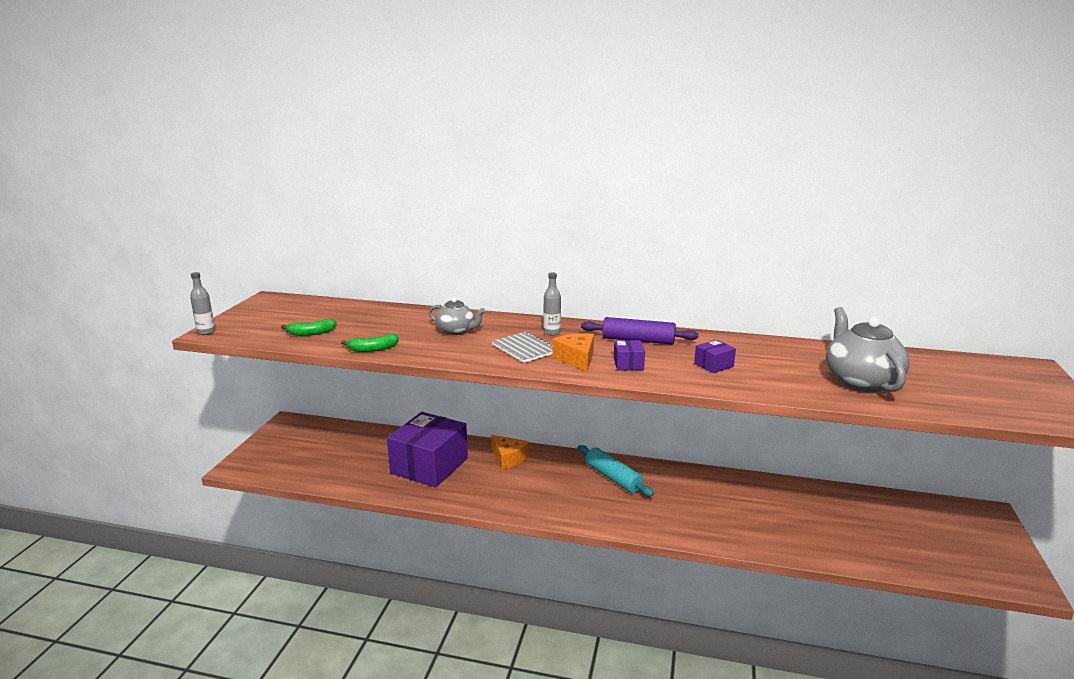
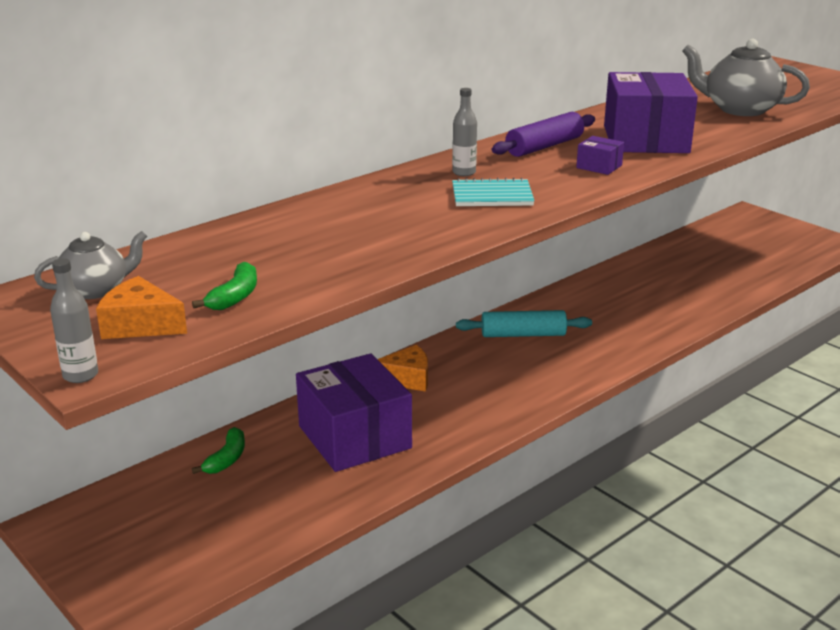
camera: 55 degrees left, 5 degrees up
green banana [341,334,399,352] -> green banana moved to [192,427,245,474]
grey teapot [429,297,485,335] -> grey teapot moved to [34,231,147,299]
grey notebook [492,331,553,363] -> turquoise notebook [452,178,534,206]
orange cheese [552,333,594,372] -> orange cheese moved to [96,276,187,339]
purple box [694,340,736,373] -> purple box [604,72,698,153], size x2.46

